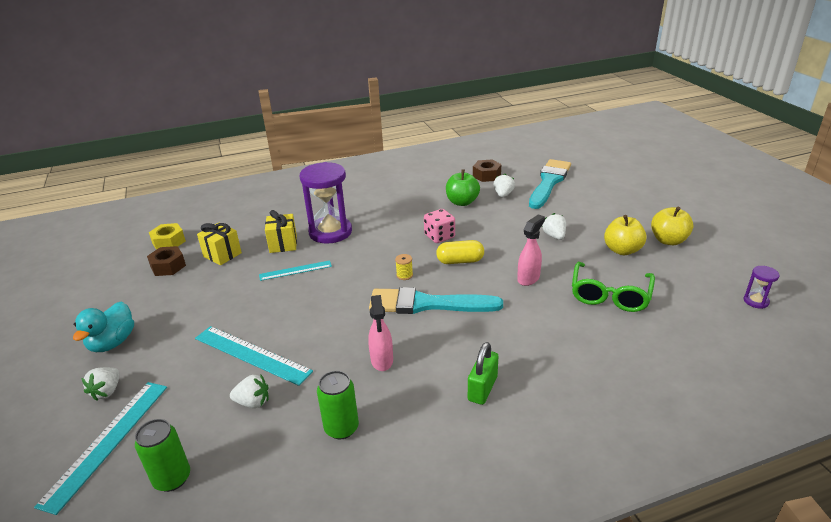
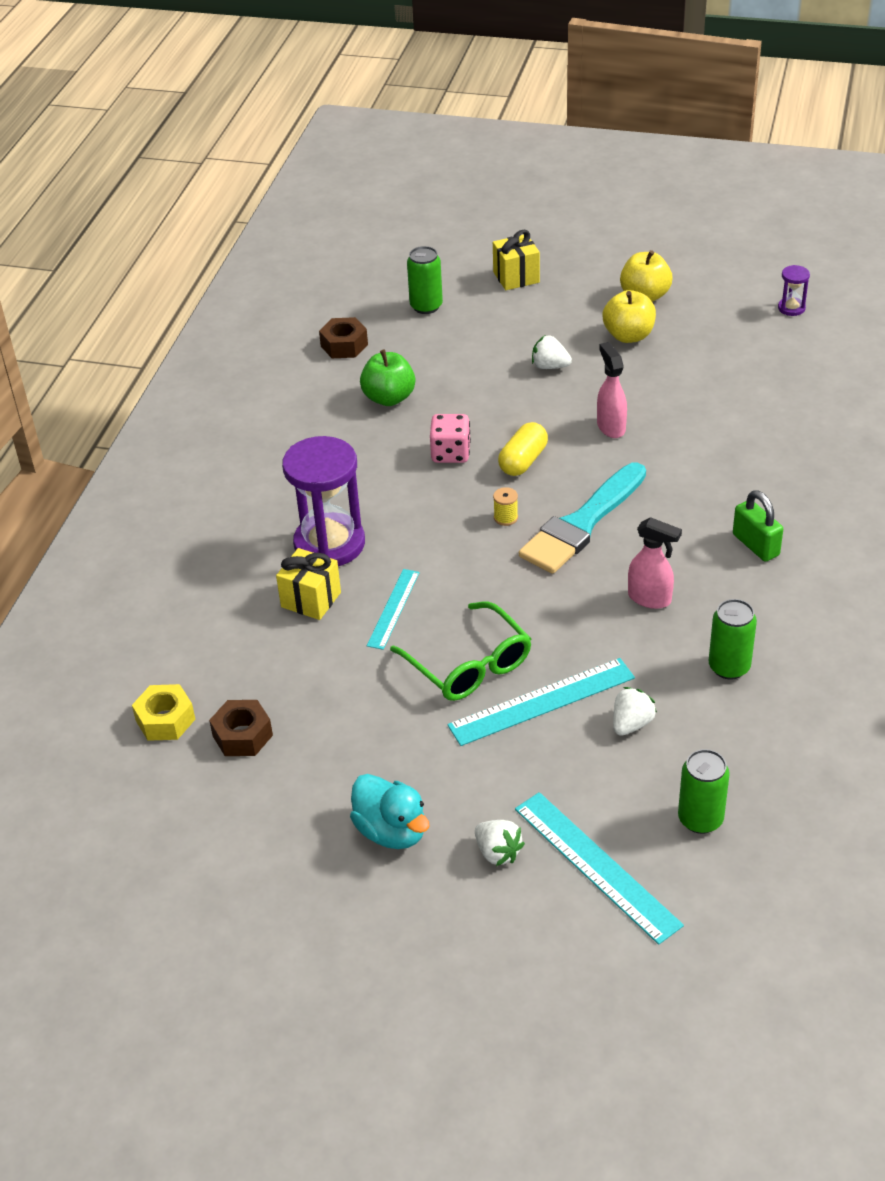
camera: 55 degrees left, 10 degrees up
yellow gift [197,222,242,265] -> yellow gift moved to [493,230,540,290]
white strawberry [494,174,515,197] -> none
turquoise brush [529,159,571,209] -> green can [407,246,443,314]
green glasses [572,262,655,312] -> green glasses moved to [390,602,531,701]

